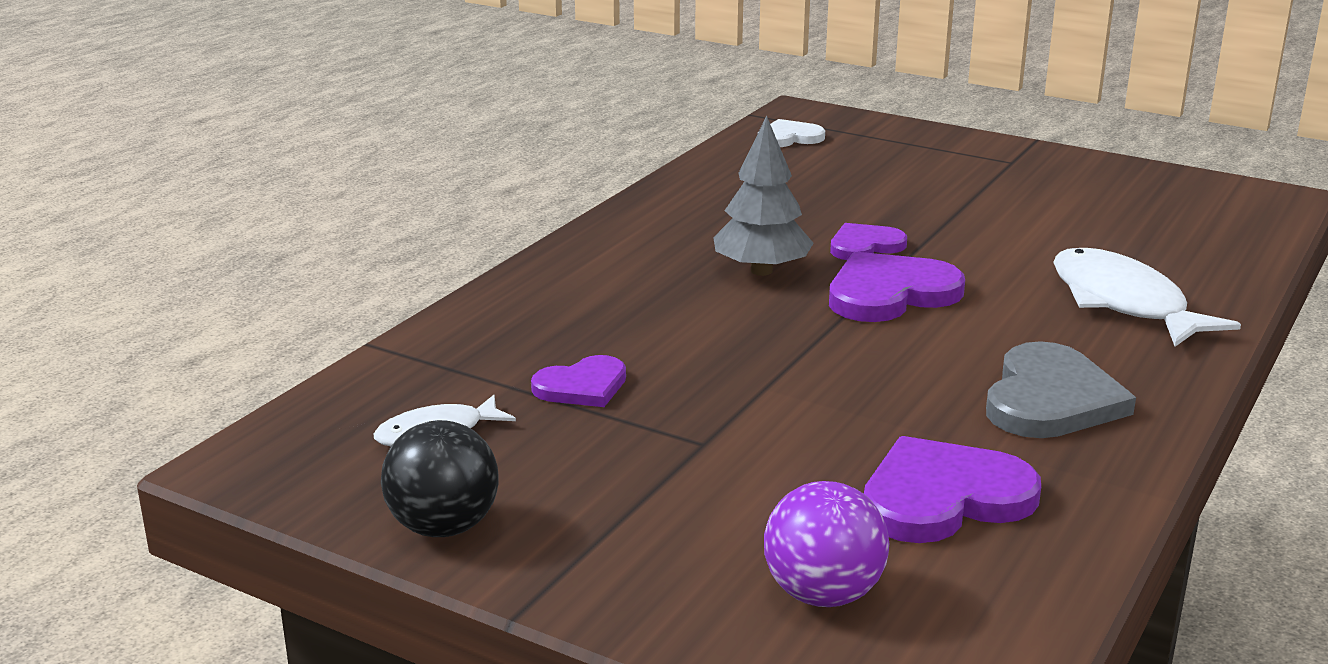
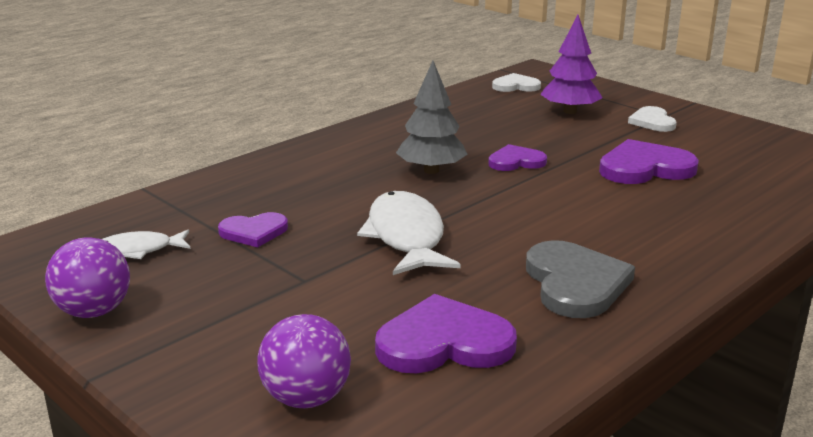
camera: 15 degrees right, 0 degrees up
black ball [381,420,499,537] -> purple ball [45,237,130,318]
purple heart [829,252,965,322] -> purple heart moved to [599,139,699,184]
grey heart [986,341,1136,438] -> grey heart turned 45 degrees counterclockwise [526,240,635,318]
white fish [1053,248,1241,347] -> white fish moved to [357,191,461,275]
none -> purple tree [540,15,603,114]
none -> white heart [628,106,677,132]

